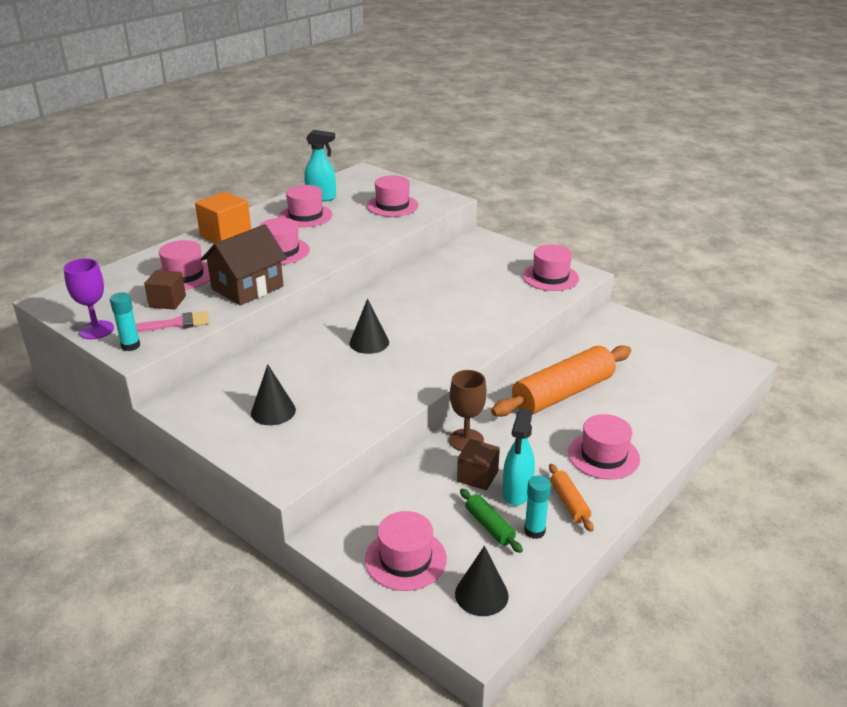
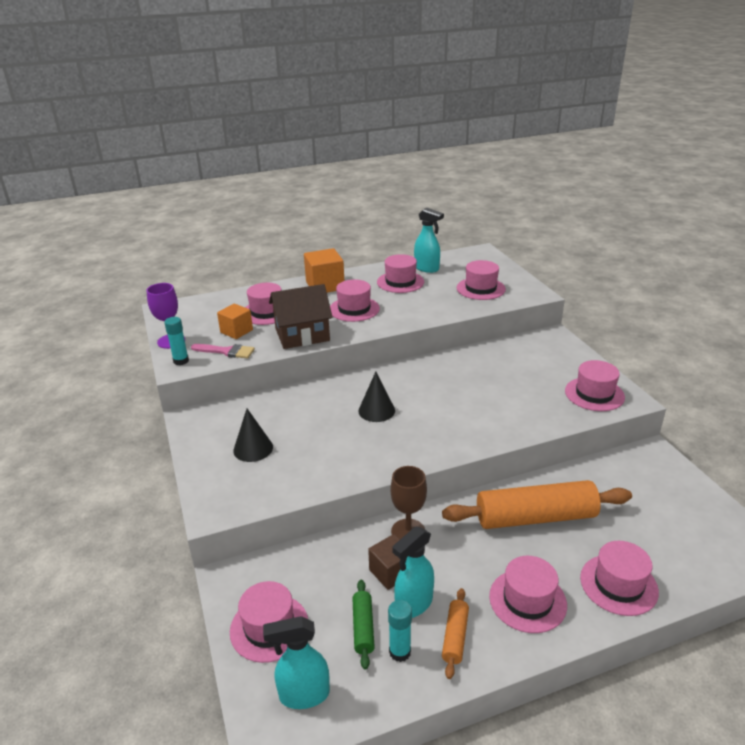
camera: 30 degrees right, 0 degrees up
brown cube [144,270,186,310] -> orange cube [217,304,253,339]
black cone [455,546,509,616] -> turquoise spray bottle [263,616,330,709]
none -> pink hat [580,541,659,616]

